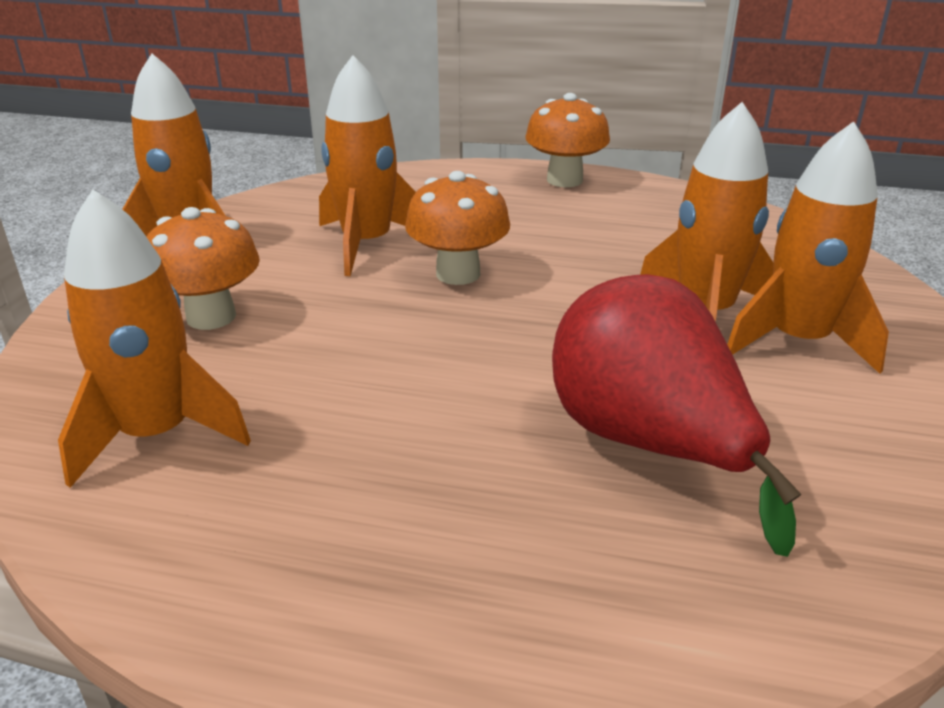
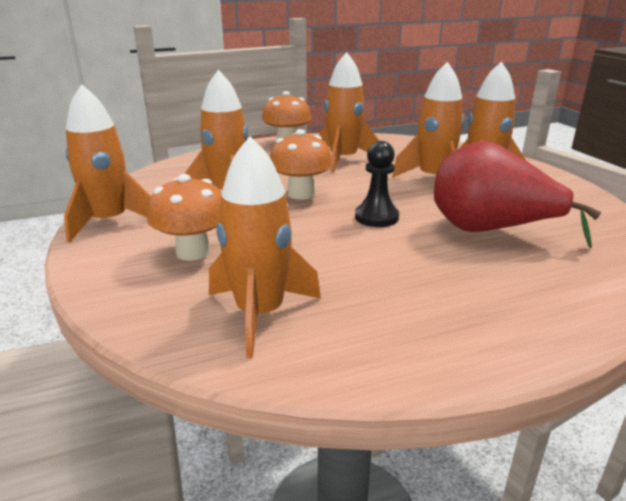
camera: 35 degrees left, 5 degrees down
none -> orange rocket [319,52,379,173]
none -> black pawn [355,141,399,227]

